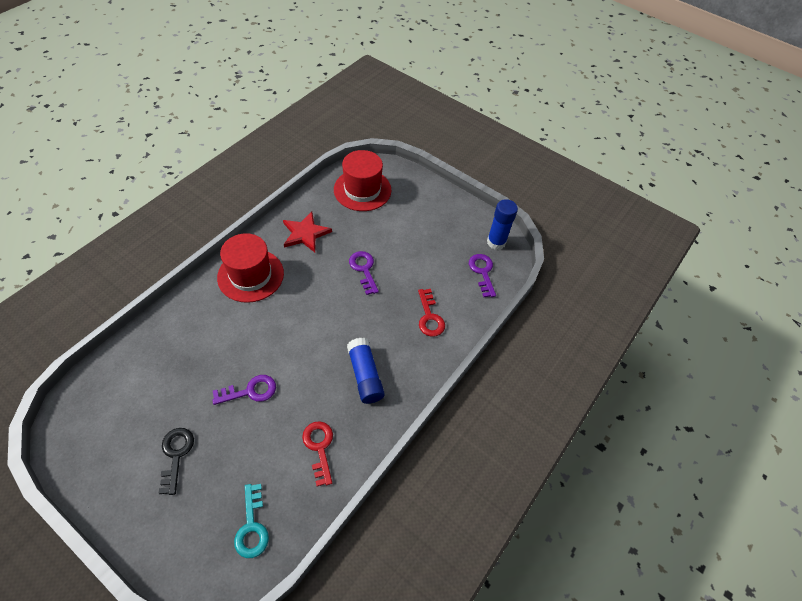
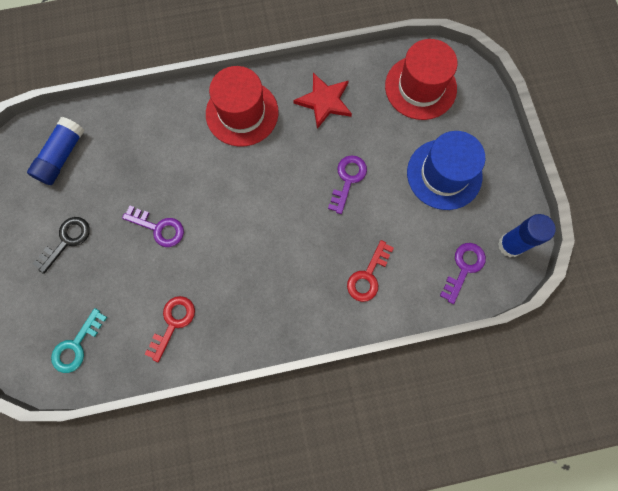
camera: 45 degrees right, 20 degrees up
blue glue stick [347,338,385,404] -> blue glue stick moved to [27,117,84,185]
none -> blue hat [407,131,485,210]

